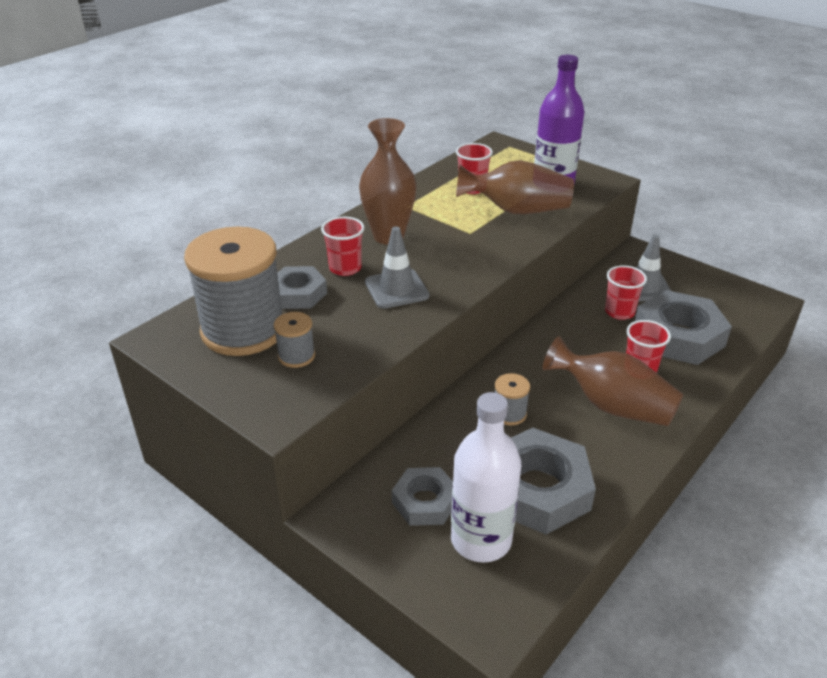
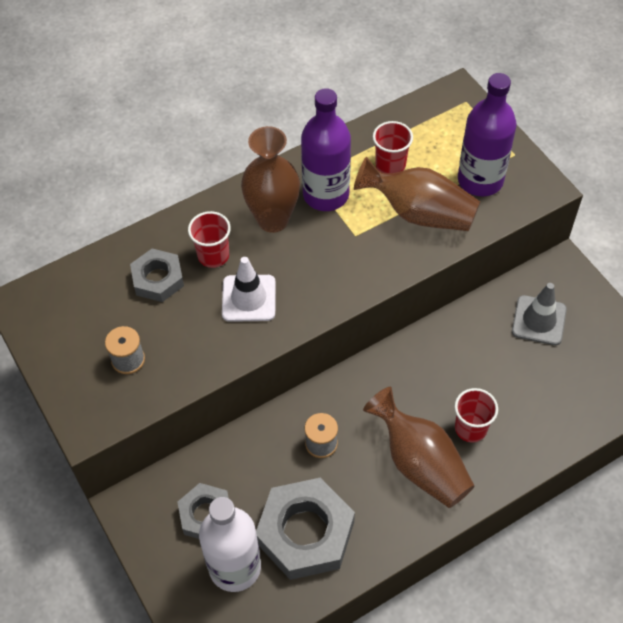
camera: 20 degrees right, 20 degrees up
grey spool [184,227,283,356] -> none
grey traffic cone [365,226,430,309] -> white traffic cone [222,257,276,322]
red cup [605,265,647,320] -> none
grey nut [635,290,732,365] -> none
none -> purple bottle [301,88,351,211]

